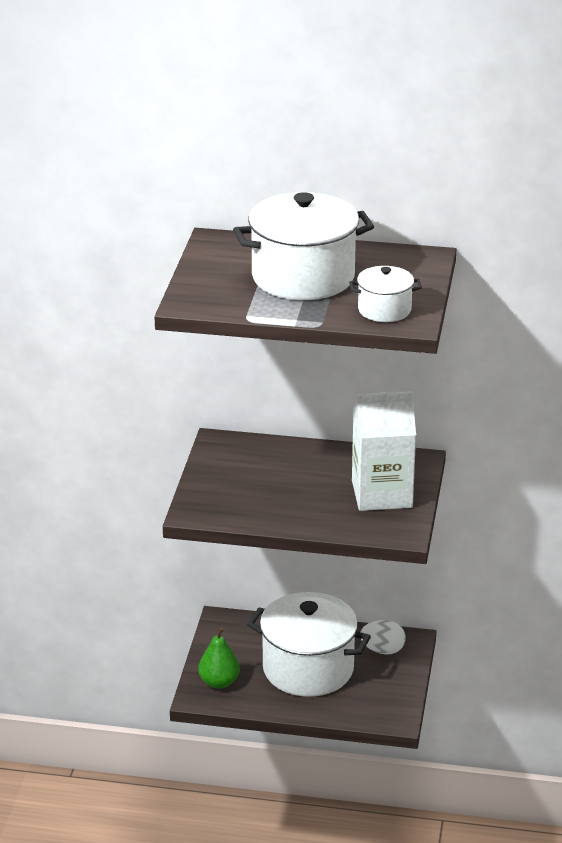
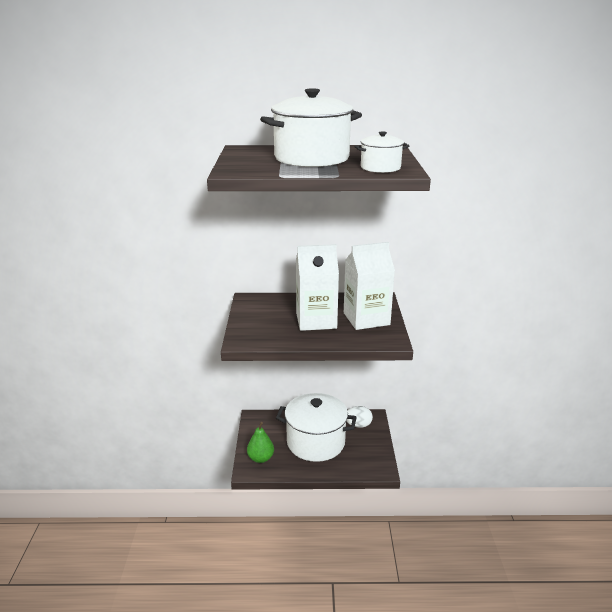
camera: 10 degrees left, 5 degrees down
none -> white carton [296,244,339,331]

